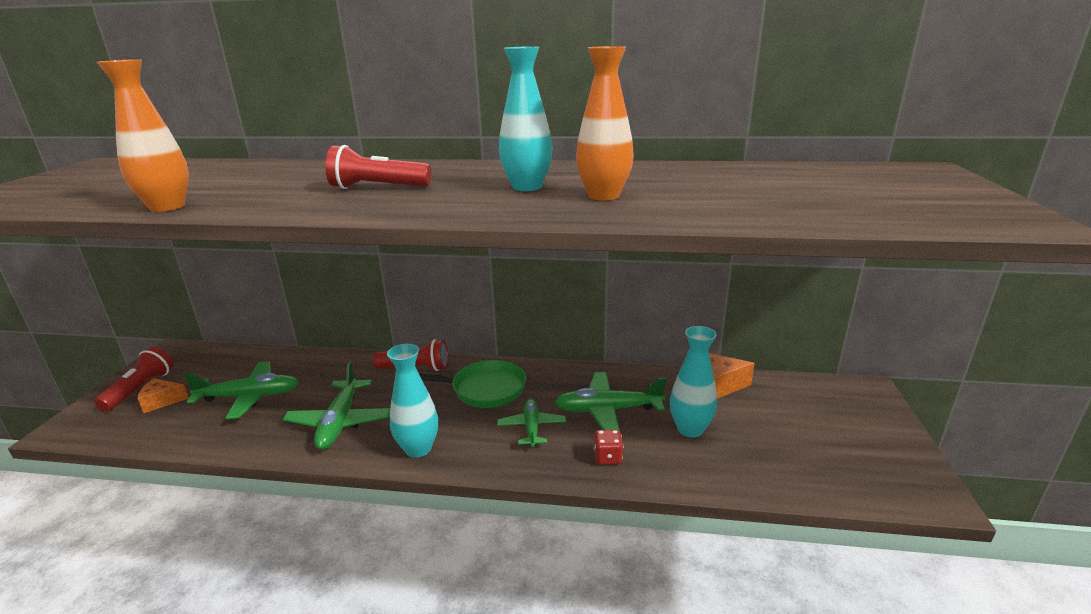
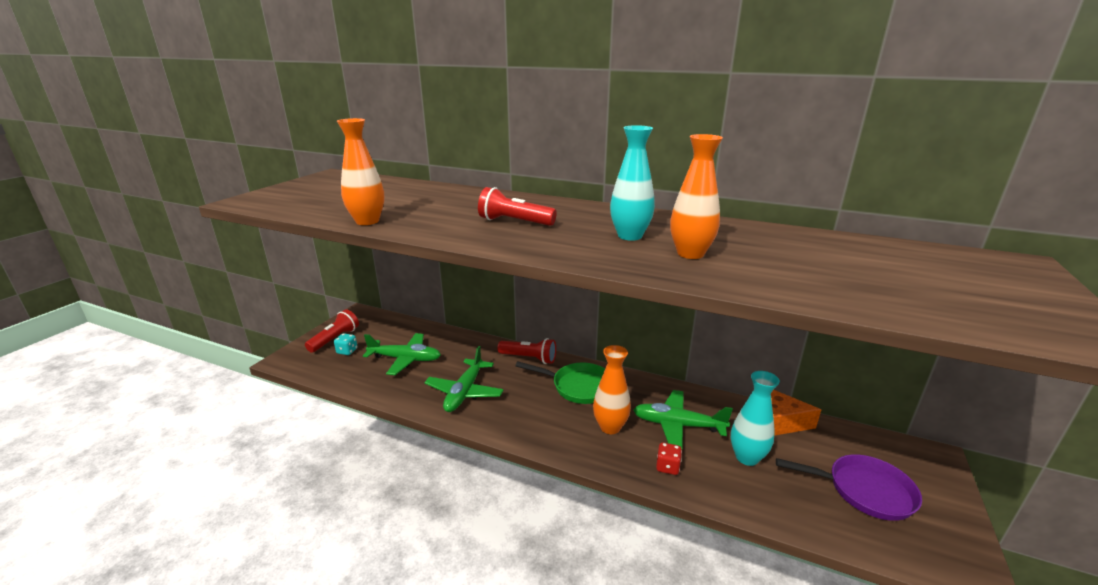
camera: 15 degrees right, 0 degrees up
orange cheese [138,378,189,413] -> turquoise dice [334,333,358,355]
turquoise vase [387,344,438,458] -> none
green plane [497,398,566,447] -> orange vase [593,345,631,434]
none -> purple pan [776,454,922,521]

